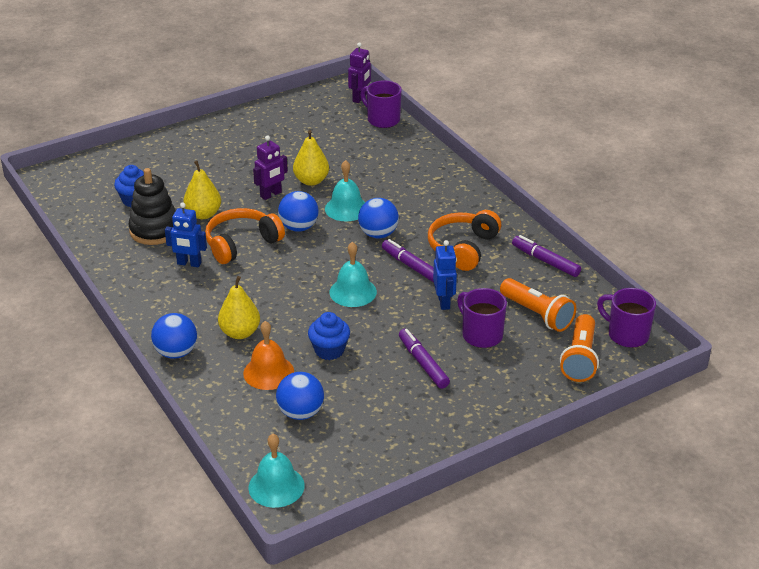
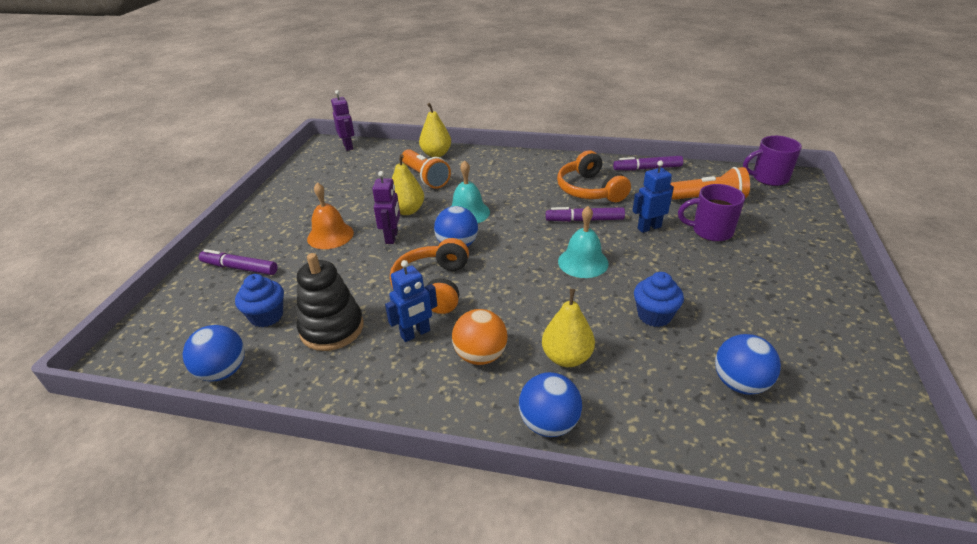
camera: 45 degrees left, 0 degrees up
yellow pear [183,161,221,219] -> yellow pear moved to [419,103,451,157]
orange bell [243,321,294,390] -> orange bell moved to [307,182,354,249]
turquoise bell [248,434,305,508] -> none
blue ball [358,198,399,238] -> blue ball moved to [183,325,245,382]
purple mug [360,81,402,128] -> none
purple marker [399,329,450,389] -> purple marker moved to [199,249,277,275]
blue robot [433,240,457,310] -> blue robot turned 60 degrees counterclockwise [633,160,674,233]
orange flashlight [560,314,599,382] -> orange flashlight moved to [402,149,451,189]
none -> orange ball [452,309,507,365]

